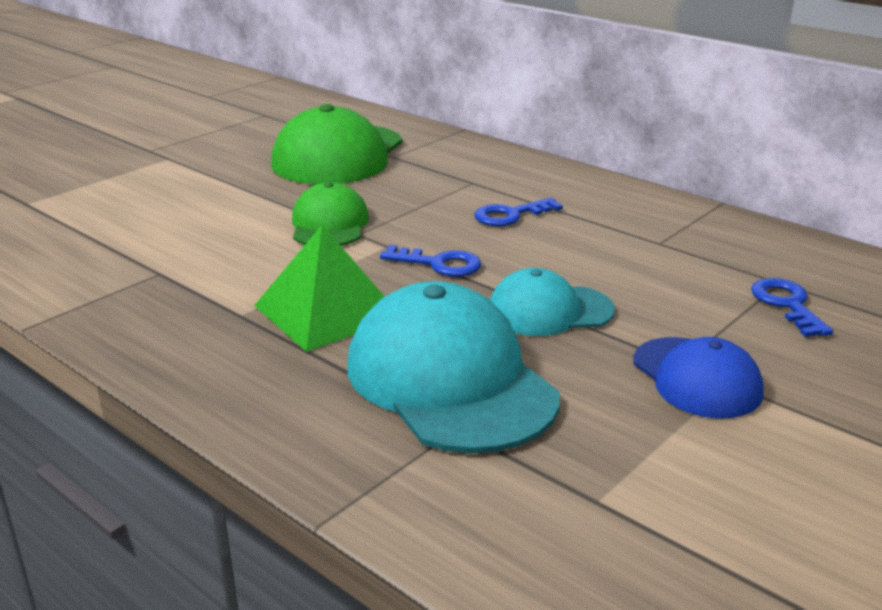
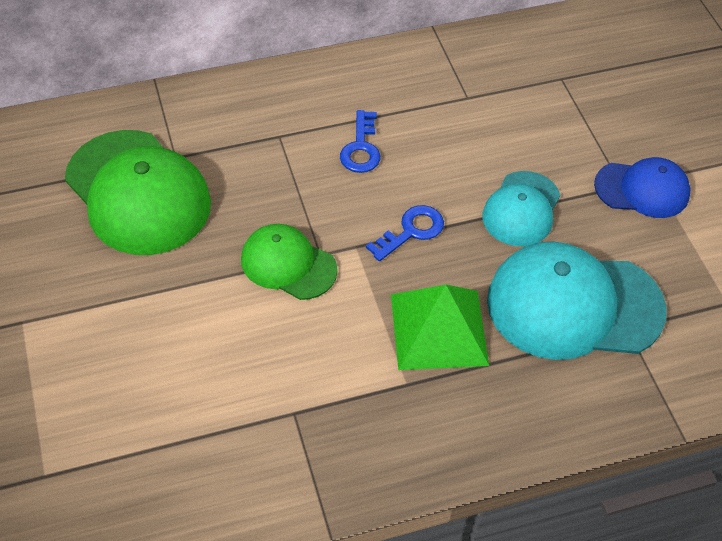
camera: 60 degrees left, 25 degrees up
blue key [751,278,833,337] -> none

